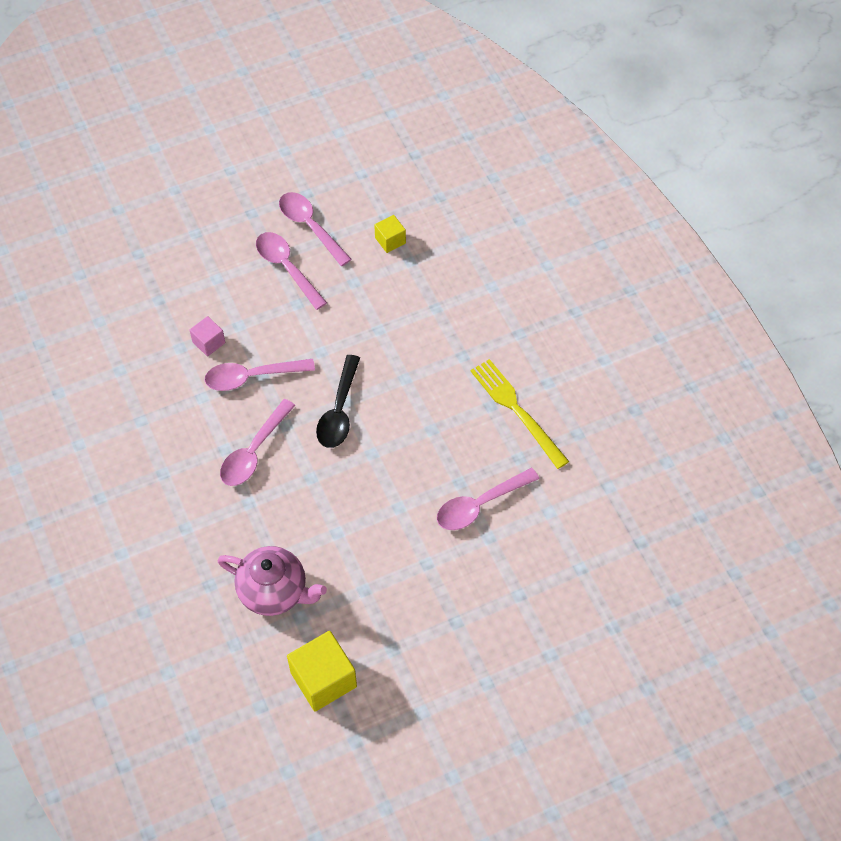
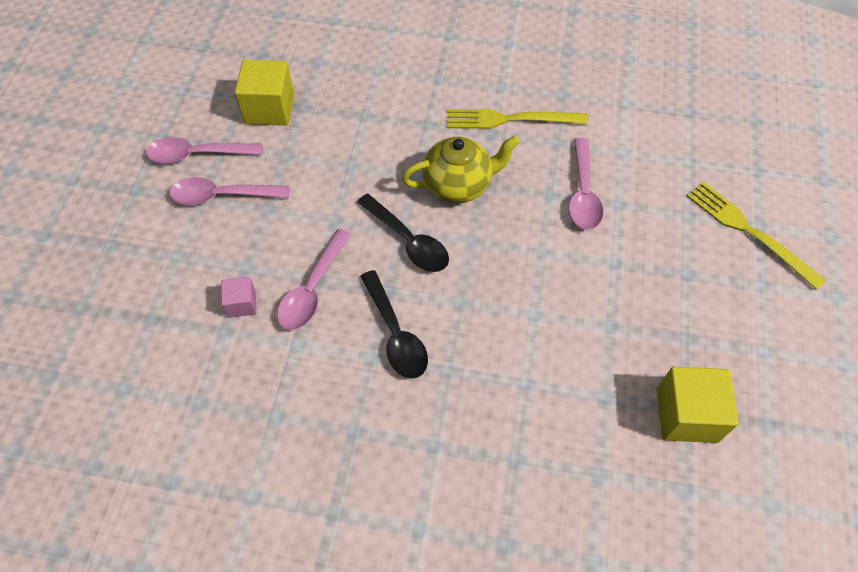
camera: 55 degrees left, 0 degrees up
pink teapot [217,546,327,616] -> none
pink spoon [220,399,296,486] -> black spoon [360,270,428,379]
yellow cube [374,215,406,253] -> yellow cube [235,60,294,126], size x1.83
none -> yellow teapot [402,136,520,204]
none -> yellow fork [687,182,826,290]

